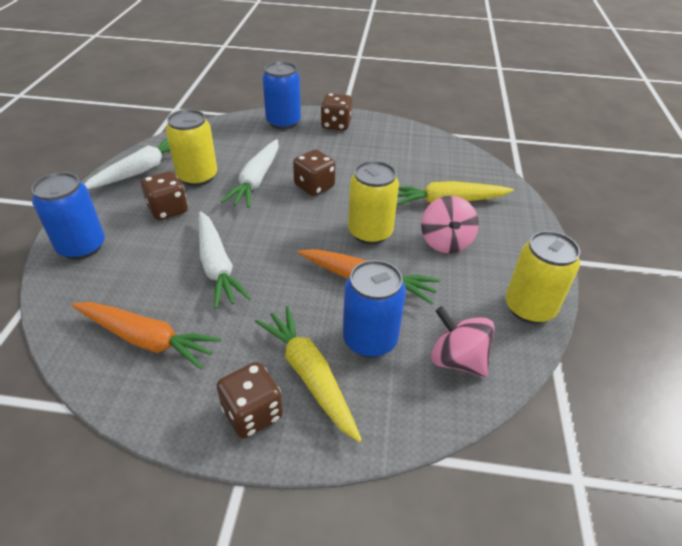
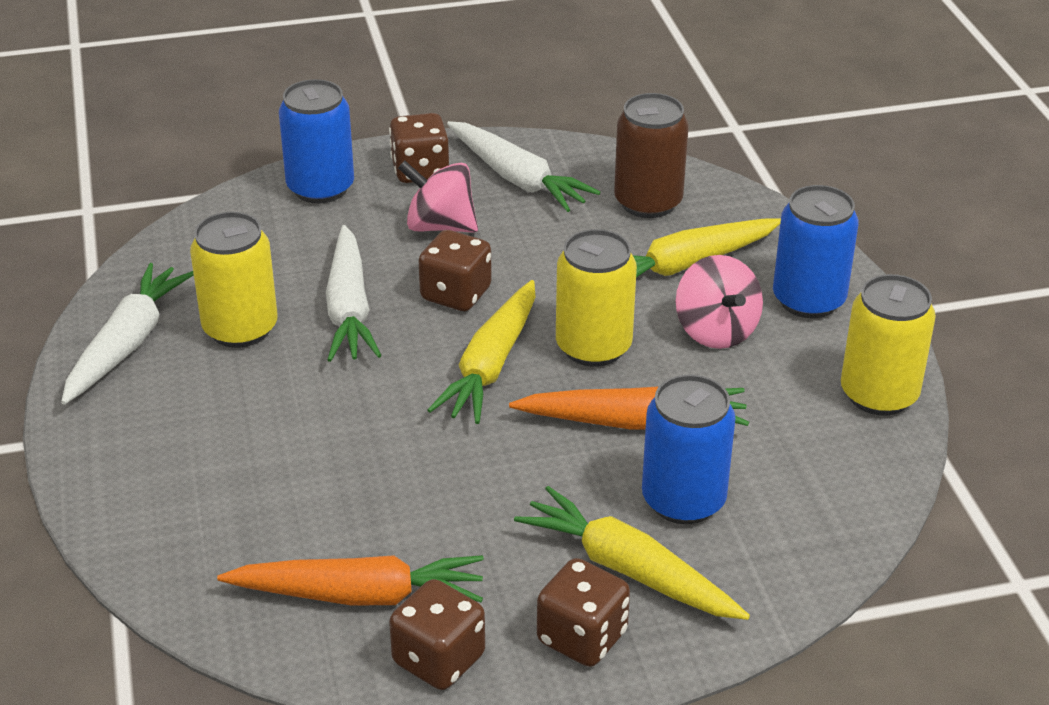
camera: 20 degrees left, 5 degrees down
blue can [31,172,105,260] -> blue can moved to [773,185,859,318]
brown dice [141,171,188,220] -> brown dice moved to [389,579,485,690]
white carrot [199,211,251,309] -> white carrot moved to [447,121,600,212]
pink spinning top [431,306,495,377] -> pink spinning top moved to [398,160,478,233]
none -> yellow carrot [427,280,536,424]
none -> brown can [614,93,689,218]

